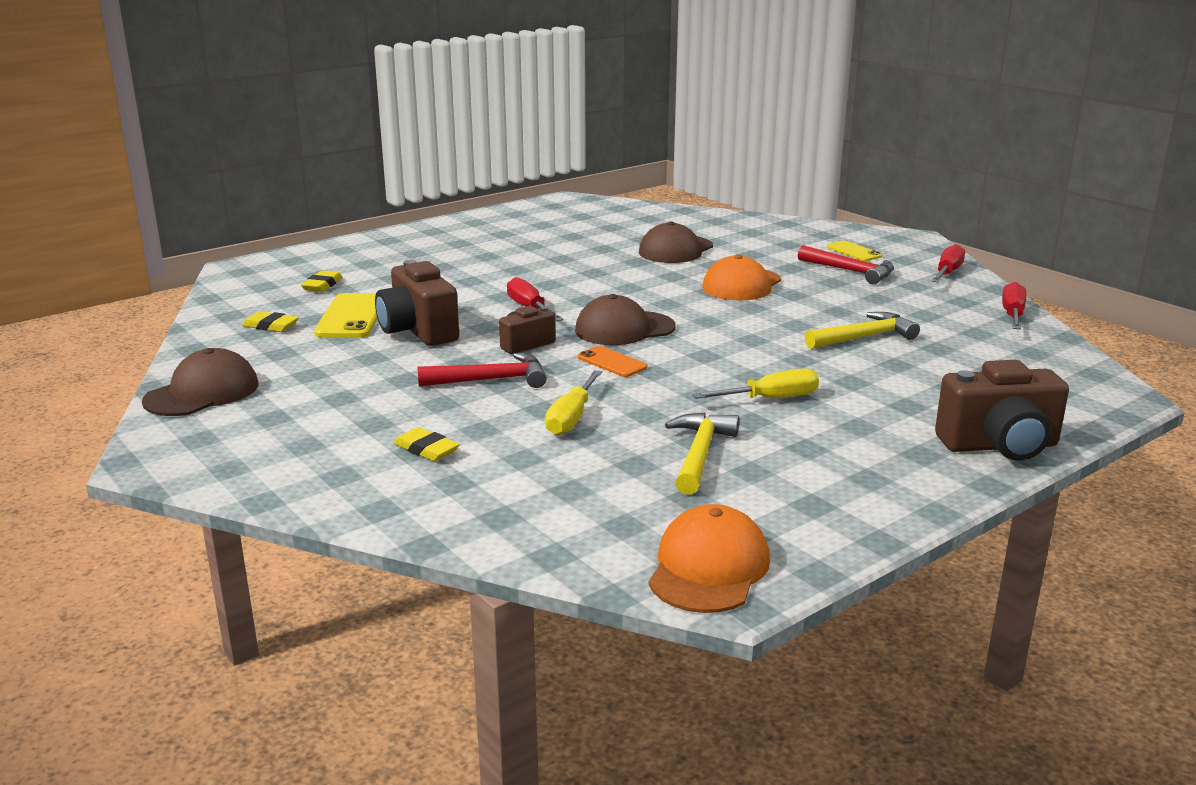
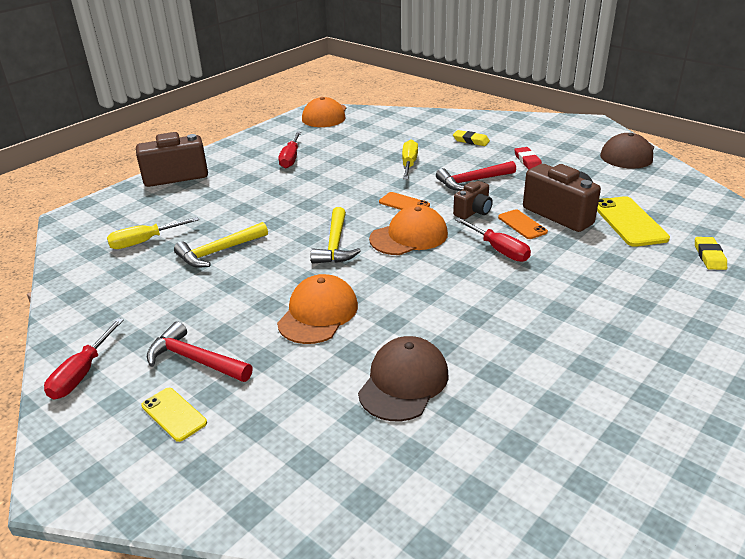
camera: 170 degrees right, 10 degrees up
yellow eraser [242,311,299,332] -> none
brown cap [575,294,676,345] -> orange cap [369,205,448,255]
yellow hammer [665,413,739,495] -> yellow hammer moved to [311,207,361,264]
yellow screwdriver [692,369,819,399] -> yellow screwdriver moved to [107,217,199,249]
red screwdriver [1002,282,1026,330] -> red screwdriver moved to [278,132,301,168]
none -> orange phone [498,209,548,239]
none -> red eraser [514,147,542,169]

